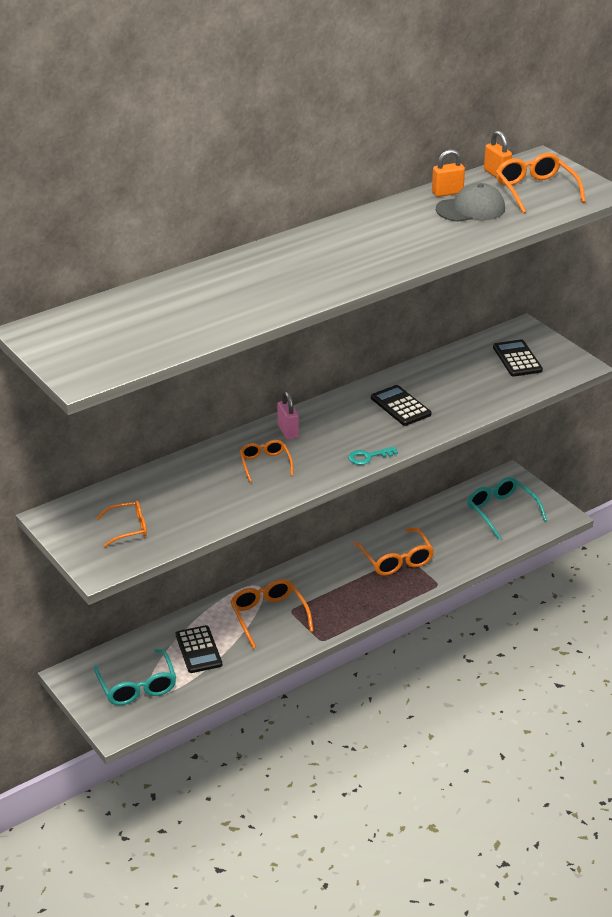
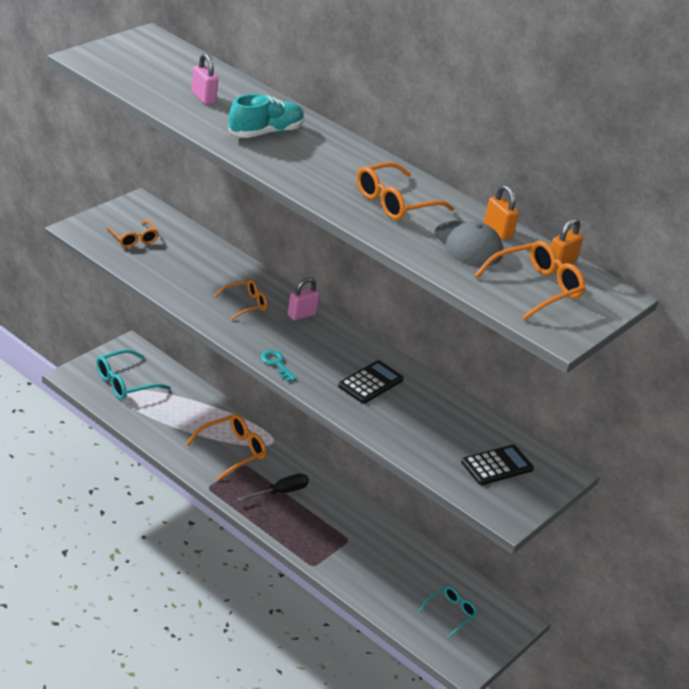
camera: 70 degrees right, 0 degrees up
black calculator [176,625,222,673] -> none
orange glasses [354,528,434,576] -> orange glasses moved to [357,162,454,220]
turquoise glasses [467,477,547,540] -> turquoise glasses [419,586,477,637], size x0.64
none -> pink padlock [191,53,218,105]
none -> turquoise shoe [228,94,304,138]
none -> black screwdriver [237,473,309,501]

